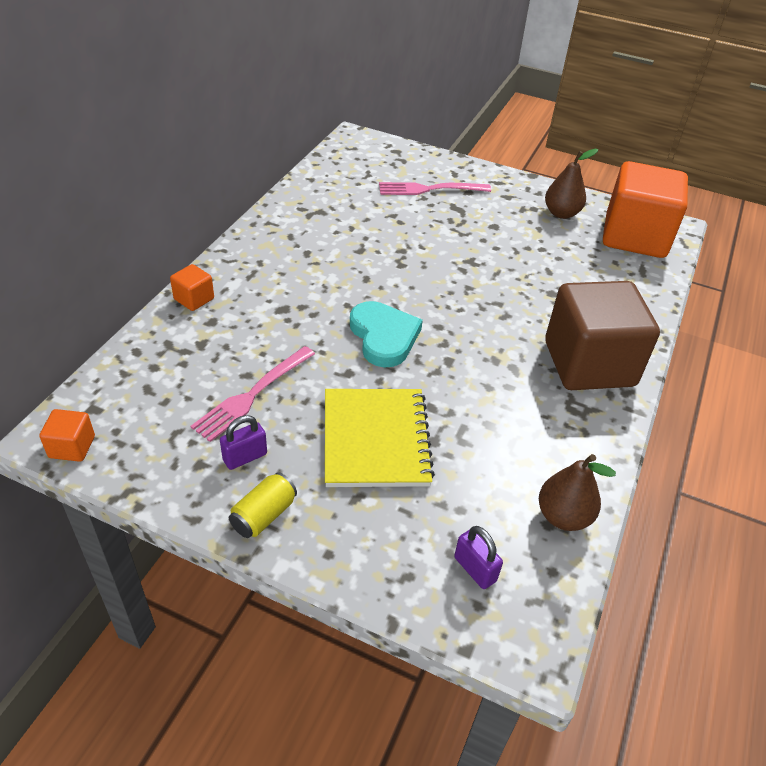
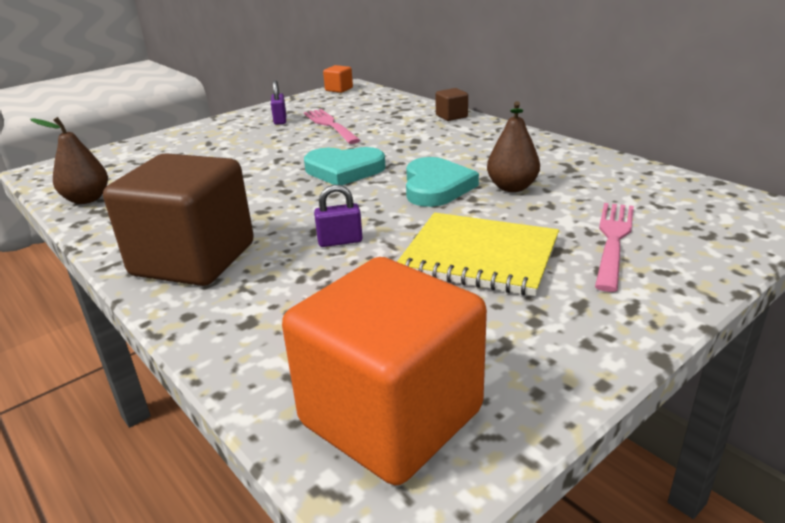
camera: 120 degrees right, 15 degrees down
orange cube [170,264,214,311] -> brown cube [435,88,468,121]
yellow can [229,472,297,538] -> none
yellow notebook [325,389,435,487] -> yellow notebook moved to [397,212,559,296]
purple padlock [454,526,503,589] -> purple padlock moved to [314,185,363,247]
brown pear [545,149,598,219] -> brown pear moved to [487,101,540,192]
none -> turquoise heart [406,157,479,207]

